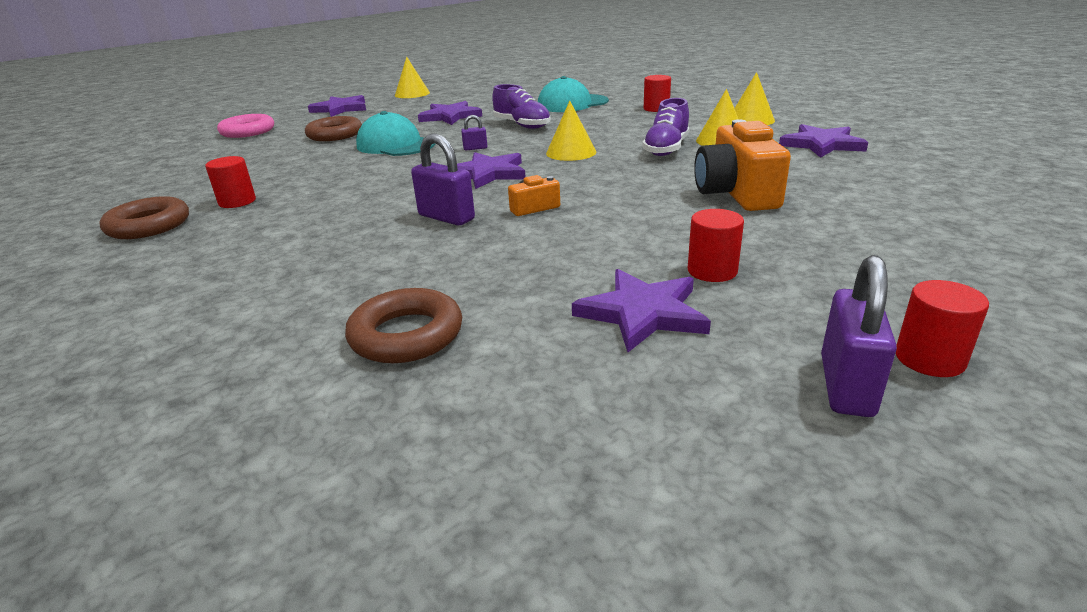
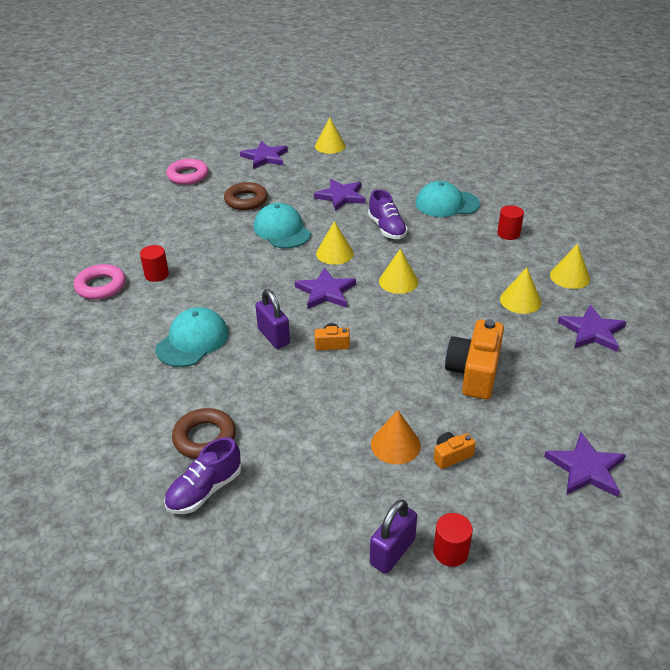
camera: 20 degrees right, 10 degrees up
brown ring [99,196,189,239] -> pink ring [74,264,126,300]
purple padlock [461,115,487,150] -> yellow cone [316,221,354,265]
purple star [572,269,711,352] -> purple star moved to [544,432,626,497]
purple shoe [642,98,689,156] -> purple shoe moved to [164,437,242,514]
red cylinder [688,209,744,282] -> orange cone [371,410,421,464]
none -> turquoise cap [155,307,228,367]
none -> orange camera [434,432,476,469]

